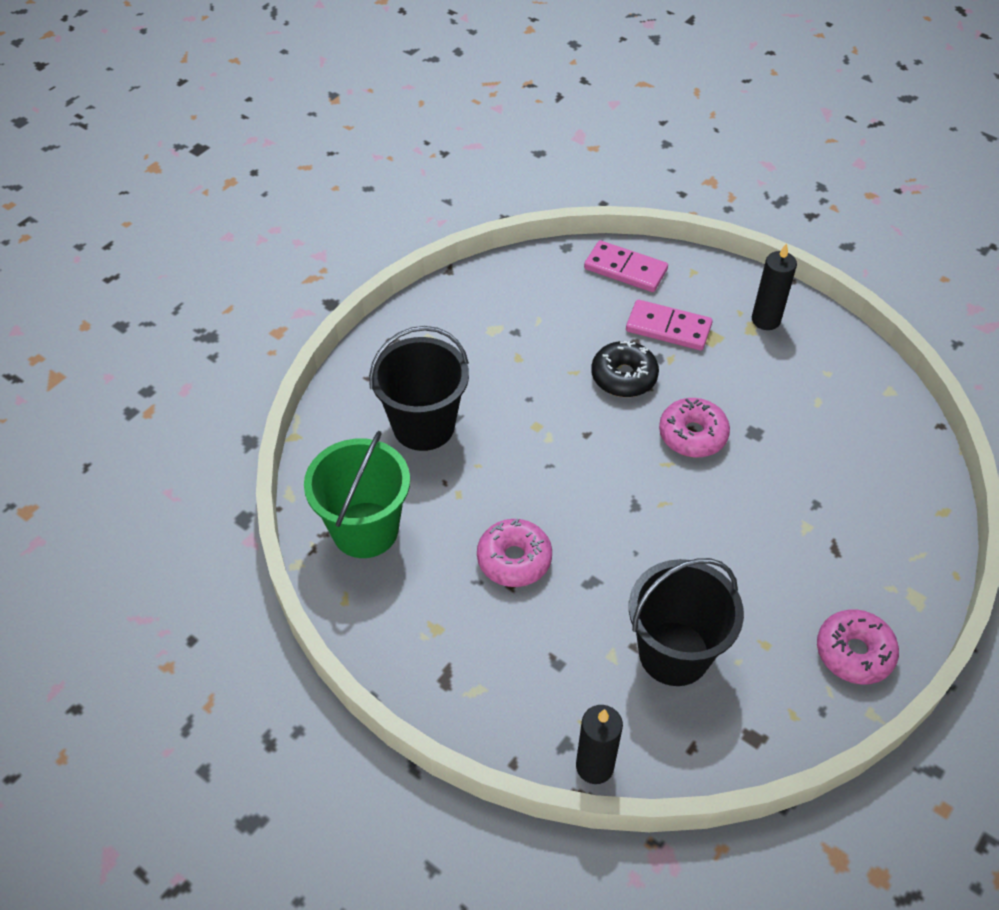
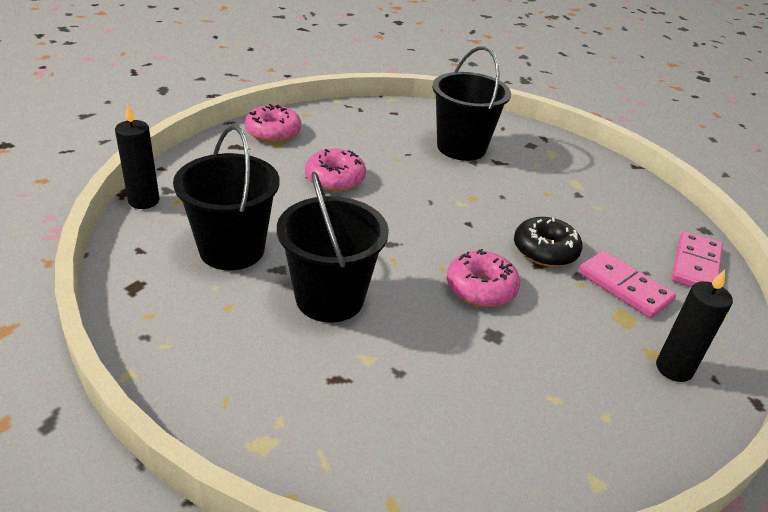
camera: 85 degrees right, 15 degrees down
green bucket [304,431,410,558] -> none
pink domino [626,300,713,350] -> pink domino turned 60 degrees counterclockwise [578,251,676,318]
pink donut [817,609,899,684] -> pink donut moved to [245,104,301,143]
none -> black bucket [277,171,389,323]

